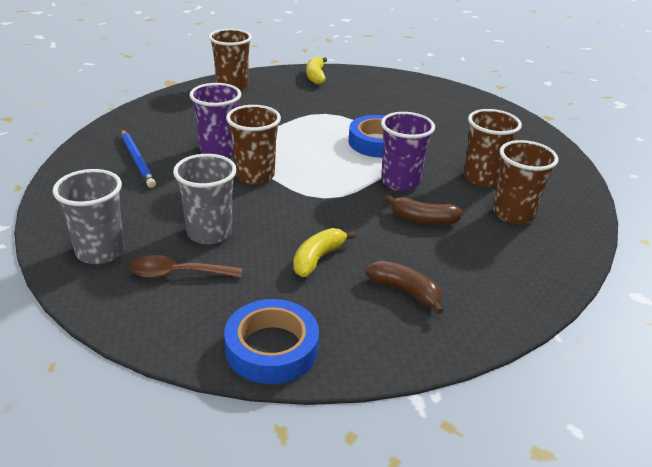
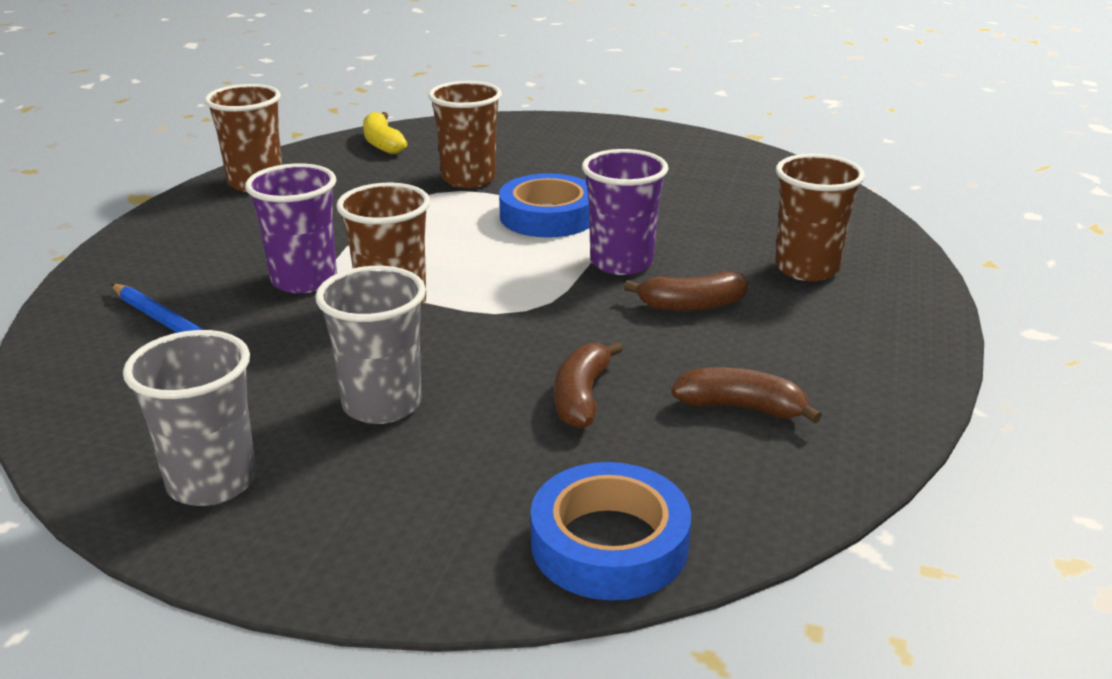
camera: 20 degrees left, 5 degrees down
brown spoon [129,255,243,278] -> none
yellow banana [293,228,356,277] -> brown banana [555,342,623,429]
brown cup [464,109,522,187] -> brown cup moved to [428,81,502,188]

